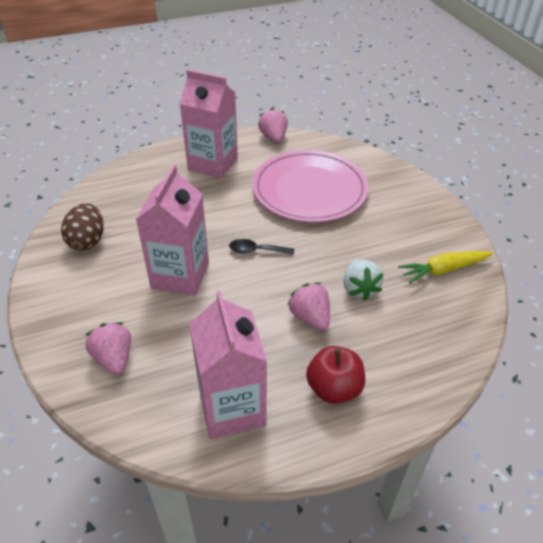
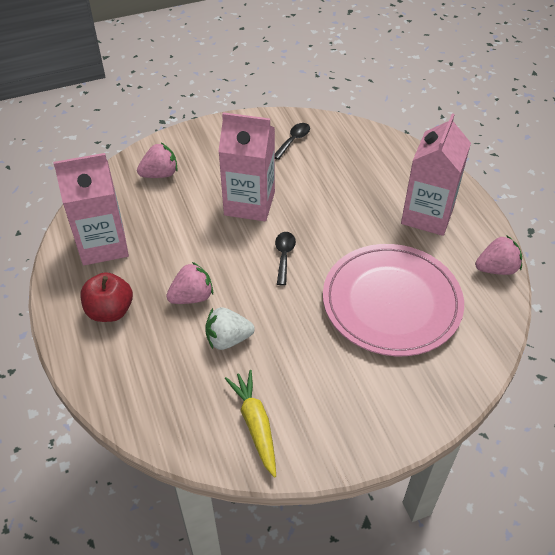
camera: 90 degrees right, 5 degrees up
brown egg [61,203,104,251] -> black spoon [275,123,310,160]

